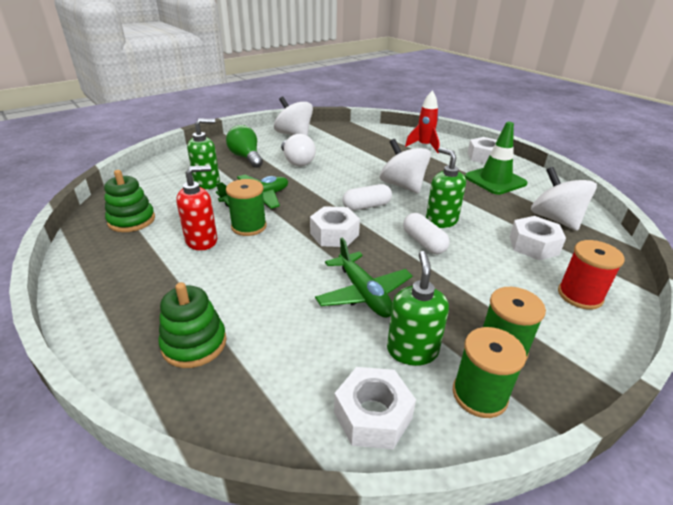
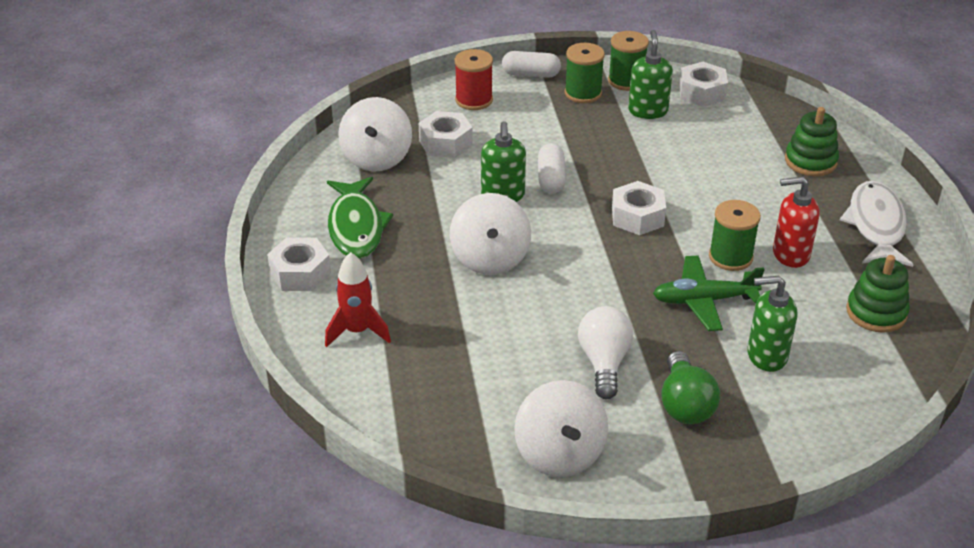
camera: 150 degrees left, 5 degrees up
green plane [315,238,412,318] -> none
white capsule [342,184,392,211] -> white capsule moved to [502,51,561,78]
green soap dispenser [387,251,449,366] -> green soap dispenser turned 150 degrees clockwise [628,30,673,119]
green traffic cone [465,122,528,195] -> green fish [327,177,393,259]
none -> white fish [840,181,914,267]

